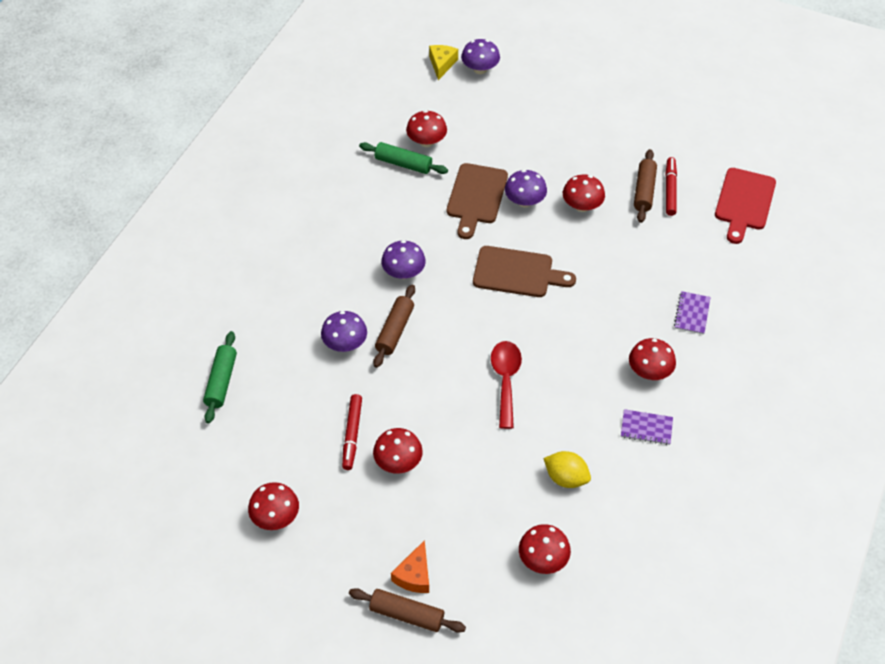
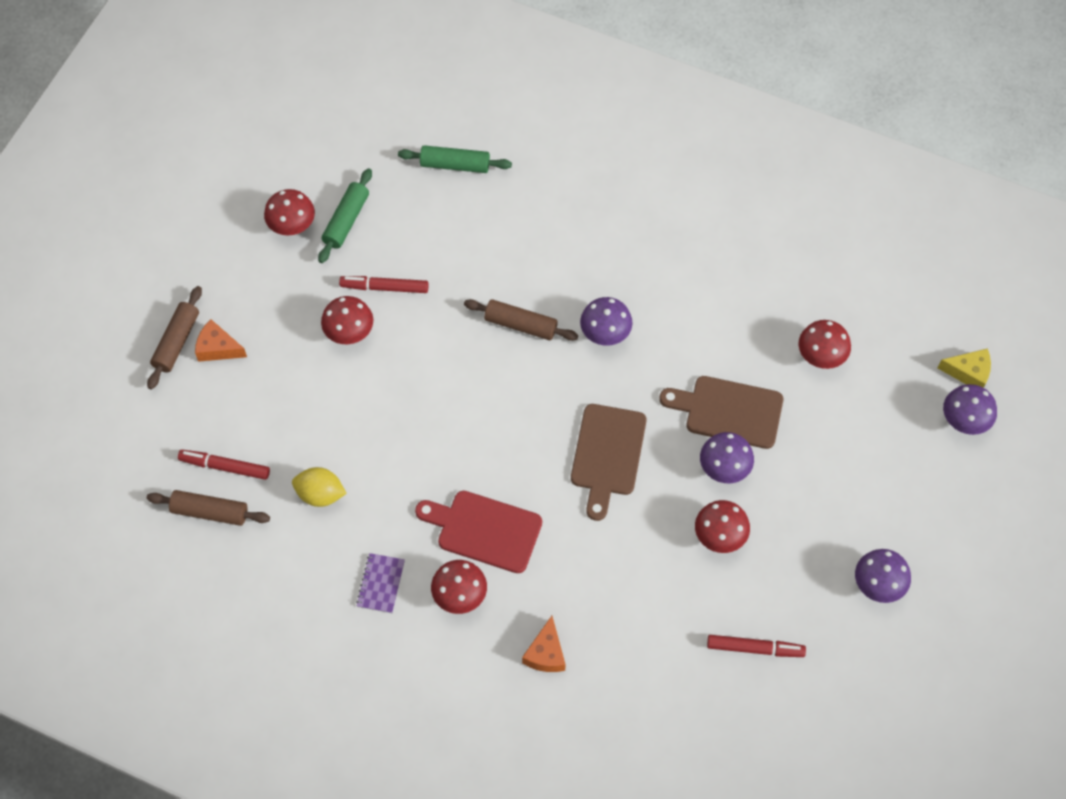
camera: 90 degrees right, 10 degrees up
purple mushroom [321,311,367,352] -> purple mushroom moved to [855,549,911,603]
green rolling pin [359,142,448,174] -> green rolling pin moved to [318,168,372,263]
red spoon [491,341,522,429] -> none
red mushroom [519,524,571,574] -> red marker [178,450,270,480]
yellow lemon [544,451,591,488] -> yellow lemon turned 75 degrees clockwise [292,467,347,507]
brown rolling pin [634,149,657,223] -> brown rolling pin moved to [147,490,270,526]
purple notebook [674,291,711,335] -> orange cheese [522,616,566,672]
red cutting board [715,168,776,244] -> red cutting board moved to [415,491,542,573]

